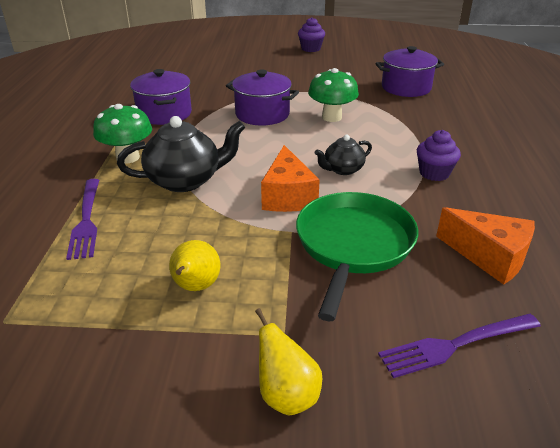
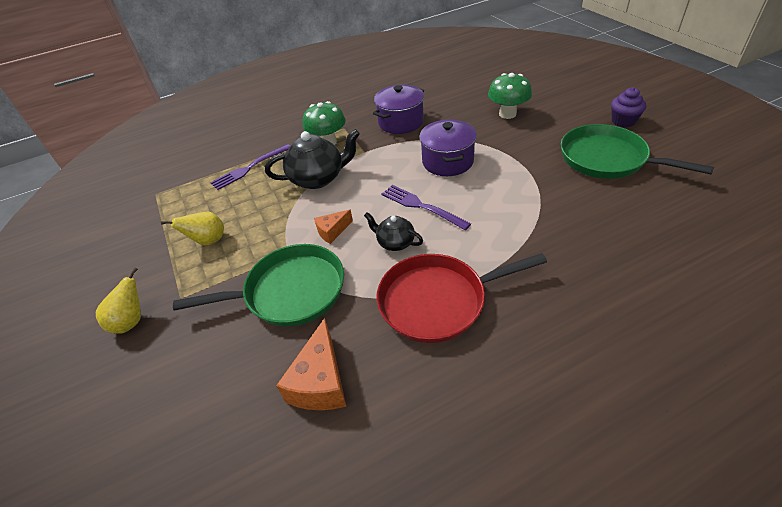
camera: 65 degrees right, 10 degrees up
black teapot [117,116,245,192] -> black teapot turned 60 degrees counterclockwise [265,129,360,189]
orange cheese [261,145,320,212] -> orange cheese [314,210,353,244], size x0.59
green mushroom [308,68,359,122] -> green mushroom moved to [488,73,532,119]
purple pot [375,46,444,97] -> none
purple fork [378,314,541,378] -> purple fork moved to [382,185,471,230]
purple cupcake [417,130,461,181] -> red pan [377,253,547,343]
none -> green pan [561,124,714,179]

